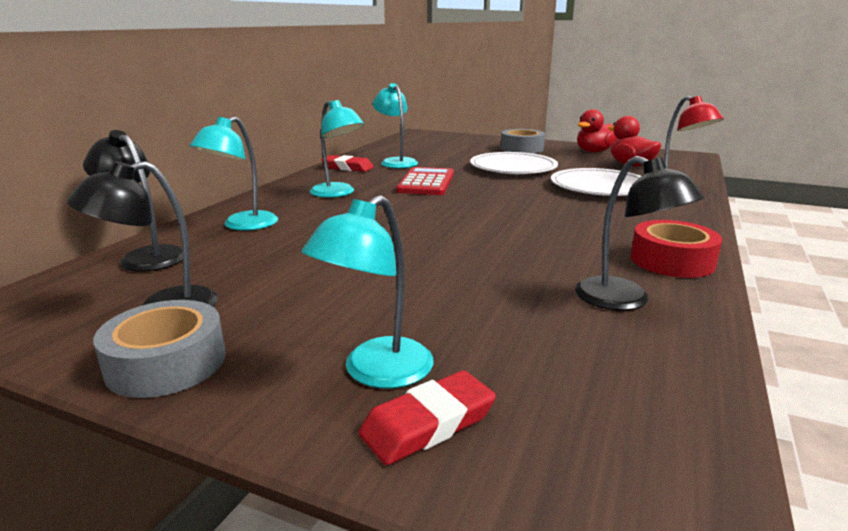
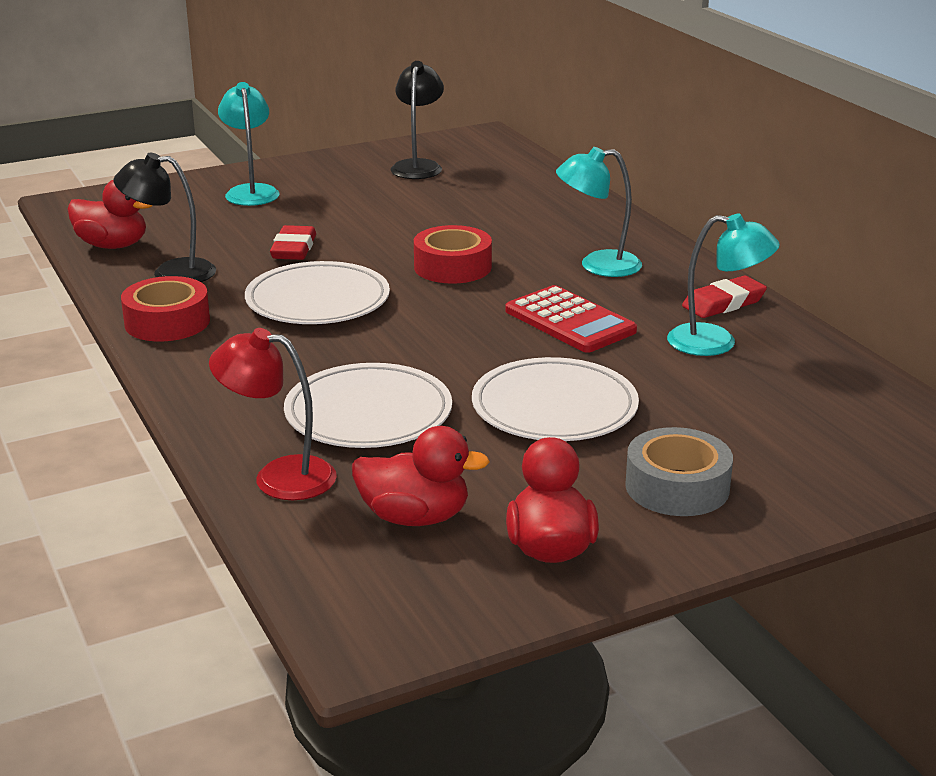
camera: 130 degrees right, 5 degrees up
black lamp [83,130,183,272] -> none
grey tape [93,300,226,398] -> none
turquoise lamp [189,116,278,231] -> none
red eraser [359,370,496,465] -> red eraser moved to [270,225,316,260]
none -> red duck [67,180,153,249]
none -> white plate [245,261,390,324]
none -> red tape [414,225,492,284]

